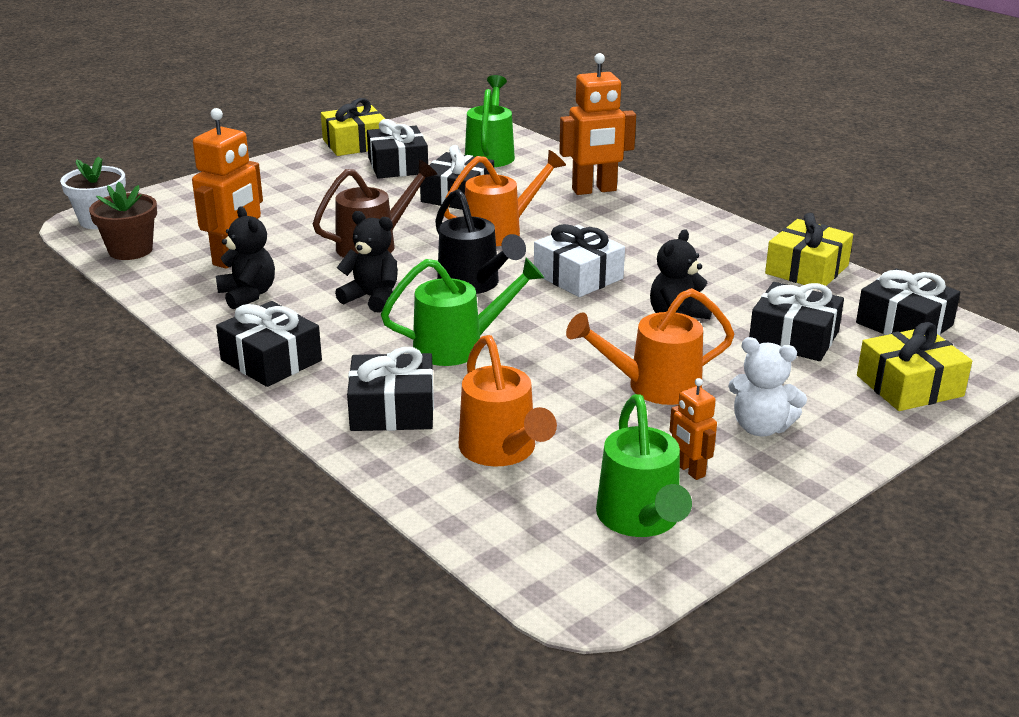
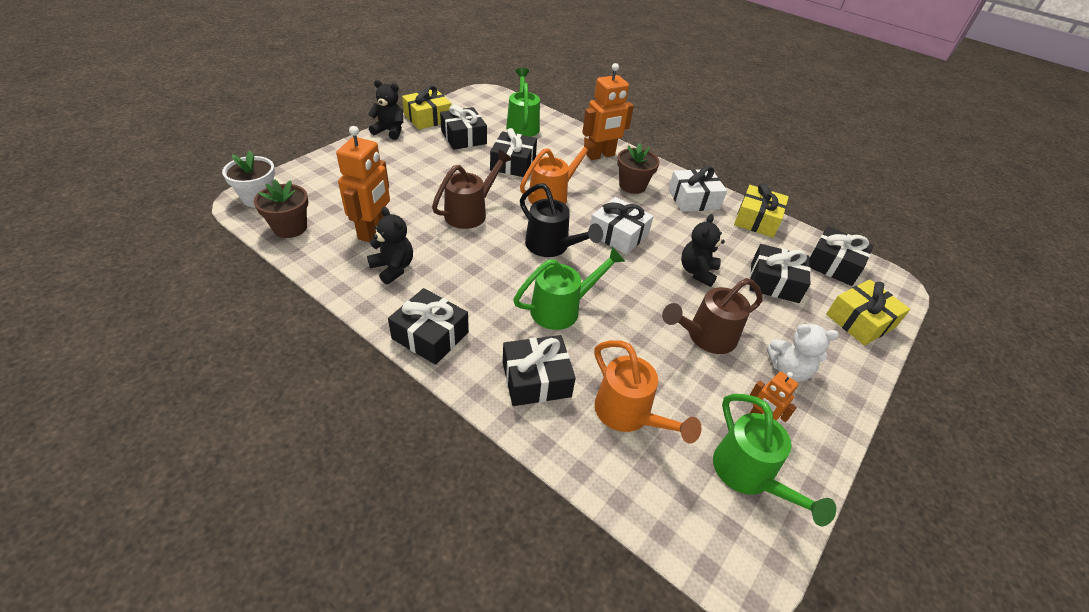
camera: 15 degrees left, 15 degrees up
black teddy bear [335,211,398,313] -> black teddy bear moved to [368,80,403,140]
orange watering can [566,288,734,405] -> brown watering can [662,278,762,354]
none -> brown flower pot [617,143,660,194]
none -> white gift [668,166,727,212]

